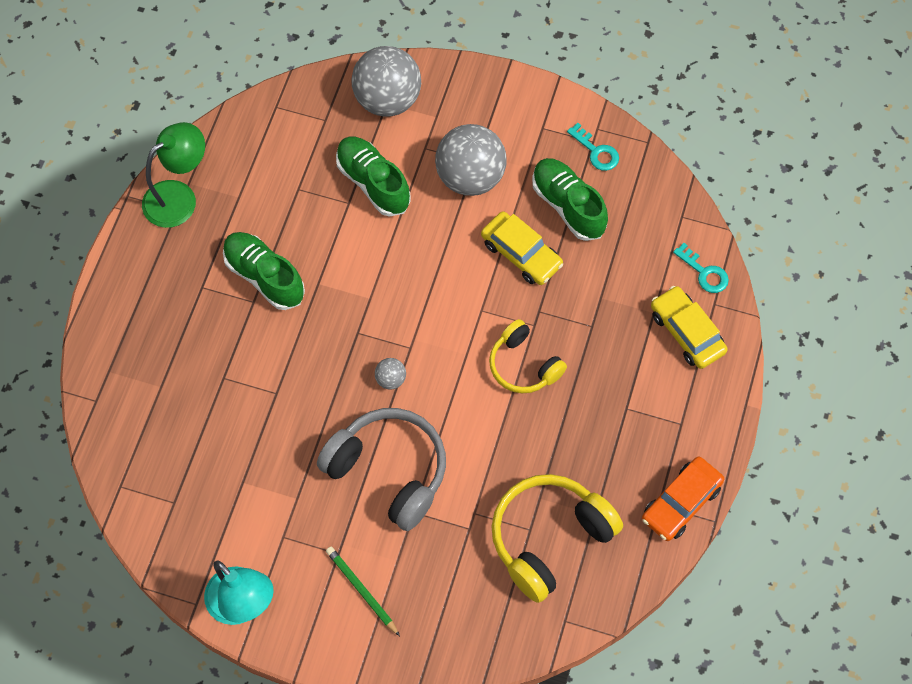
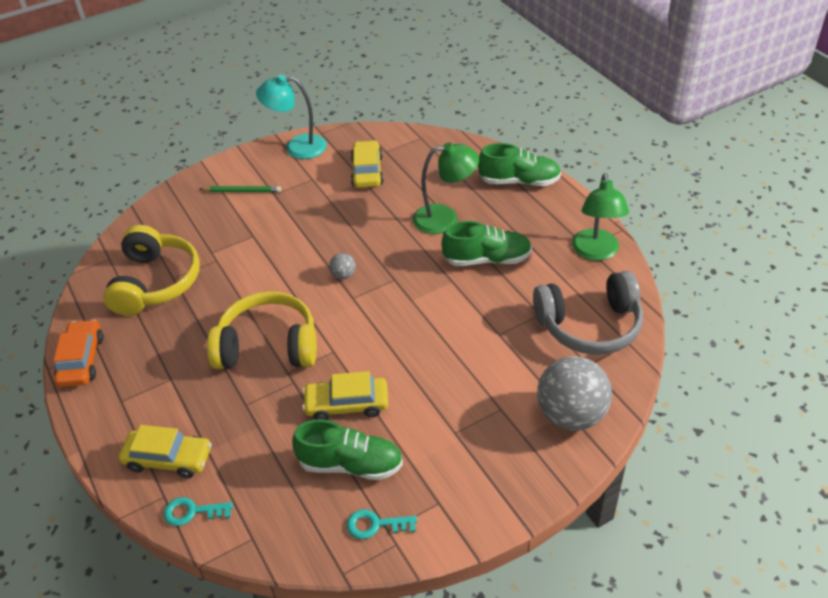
camera: 135 degrees right, 20 degrees down
grey headphones [317,408,446,531] -> grey headphones moved to [533,271,643,355]
green shoe [336,137,411,217] -> green shoe moved to [478,143,561,186]
grey ball [435,124,507,196] -> none
yellow headphones [489,319,567,393] -> yellow headphones [207,291,317,369], size x1.61
none -> yellow car [351,140,384,188]
none -> green lamp [413,142,479,234]

